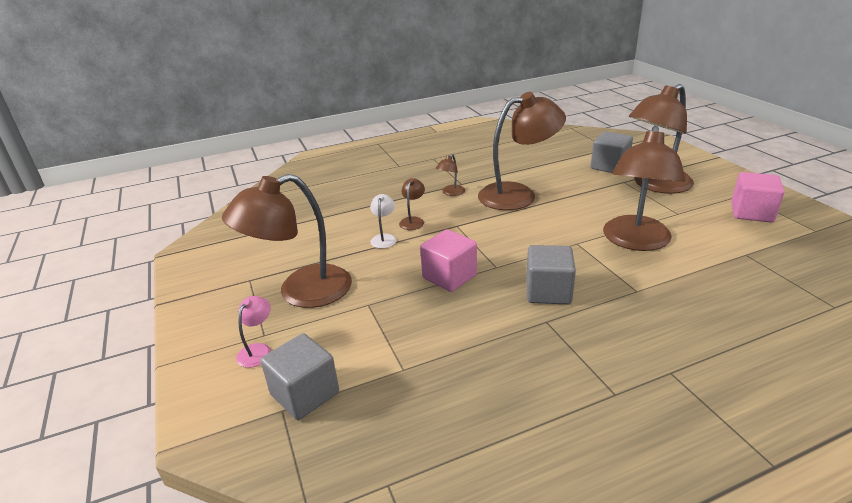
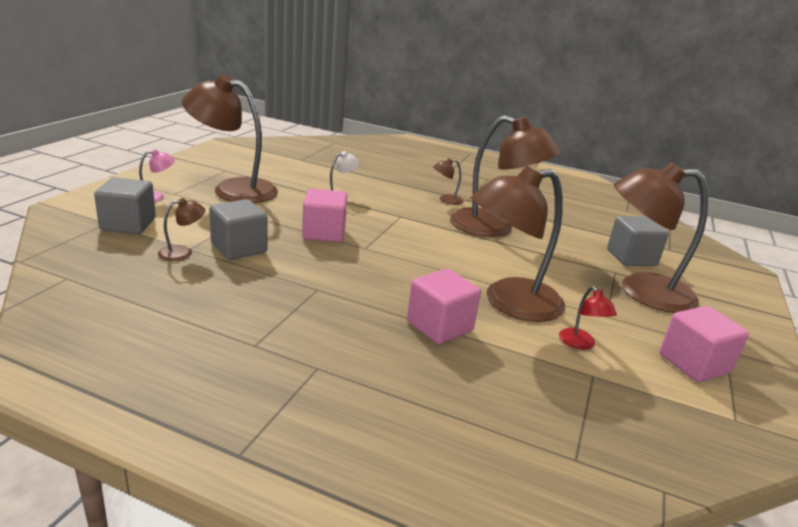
camera: 40 degrees right, 5 degrees down
brown lamp [399,178,425,230] -> brown lamp moved to [158,198,205,261]
grey cube [526,245,576,304] -> grey cube moved to [209,199,267,260]
none -> pink cube [407,269,481,344]
none -> red lamp [559,286,617,350]

